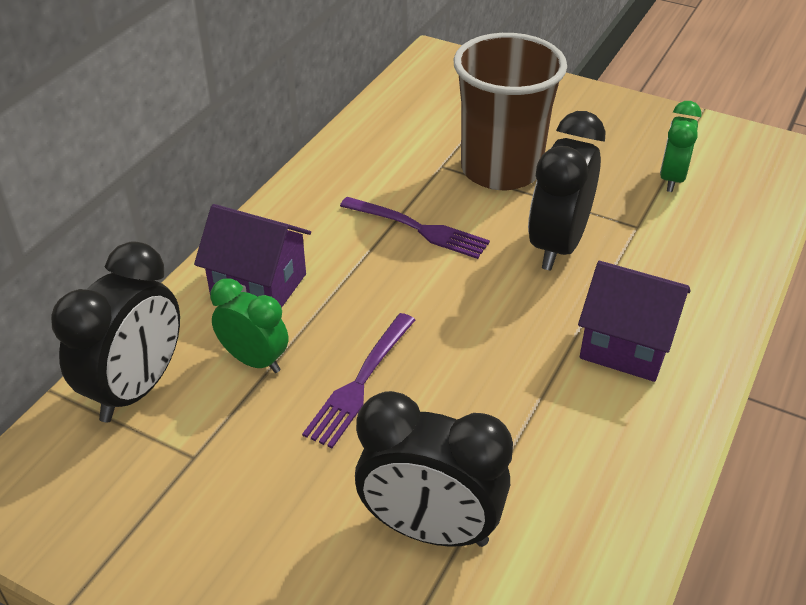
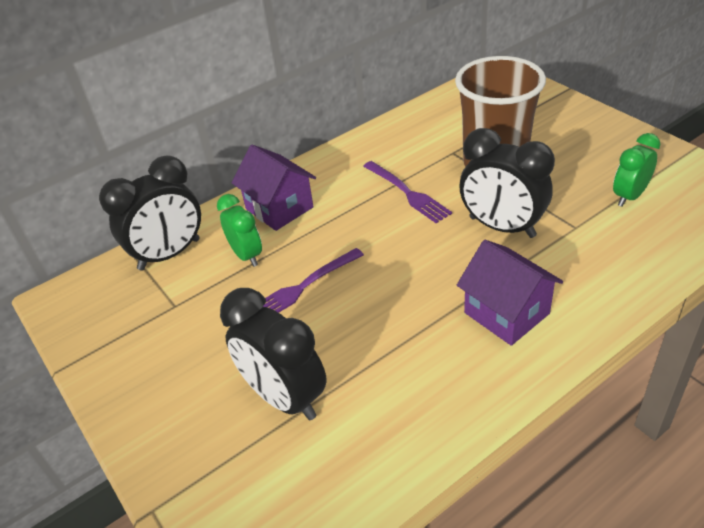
camera: 30 degrees right, 0 degrees up
black clock [528,111,606,271] -> black clock turned 105 degrees counterclockwise [459,128,555,238]

